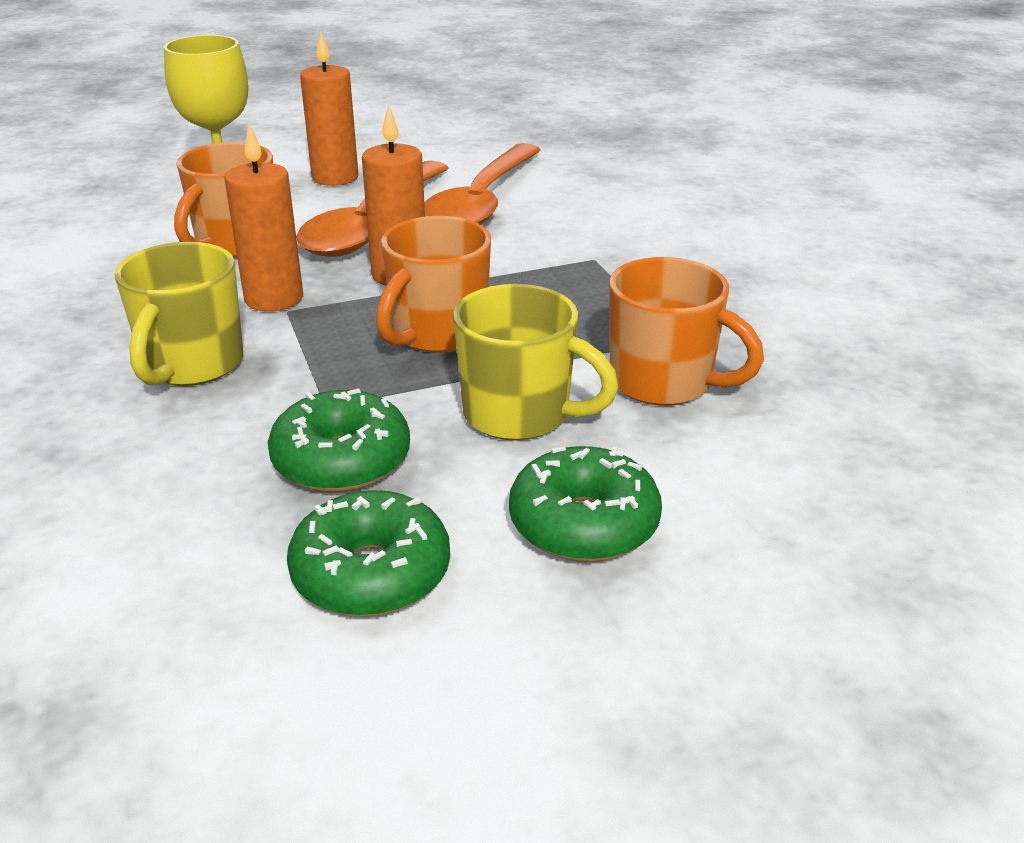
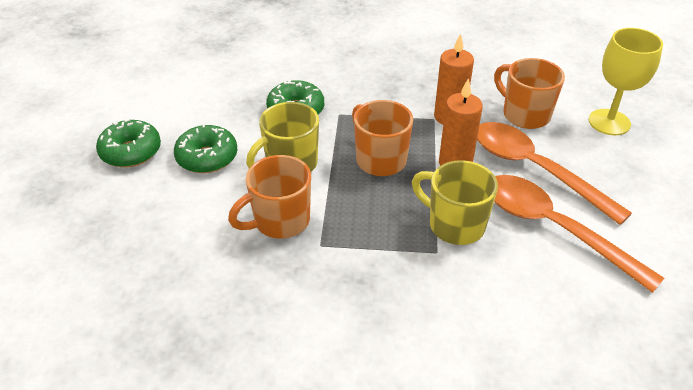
camera: 115 degrees right, 10 degrees up
yellow mug [115,242,243,386] -> yellow mug moved to [412,160,498,245]
green donut [287,490,450,617] -> green donut moved to [96,119,161,168]
orange candle [300,31,358,186] -> none

